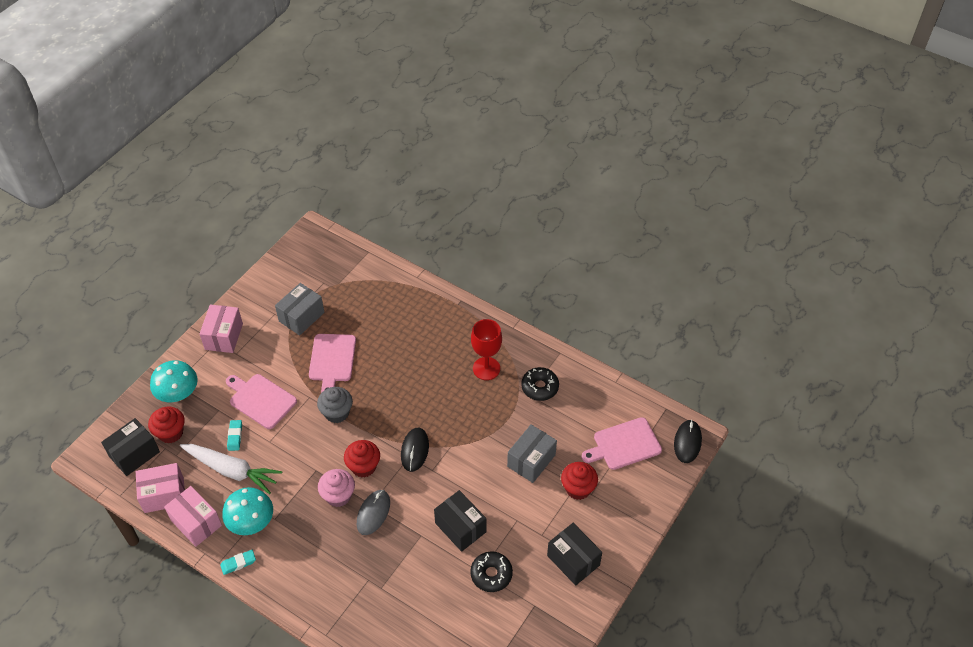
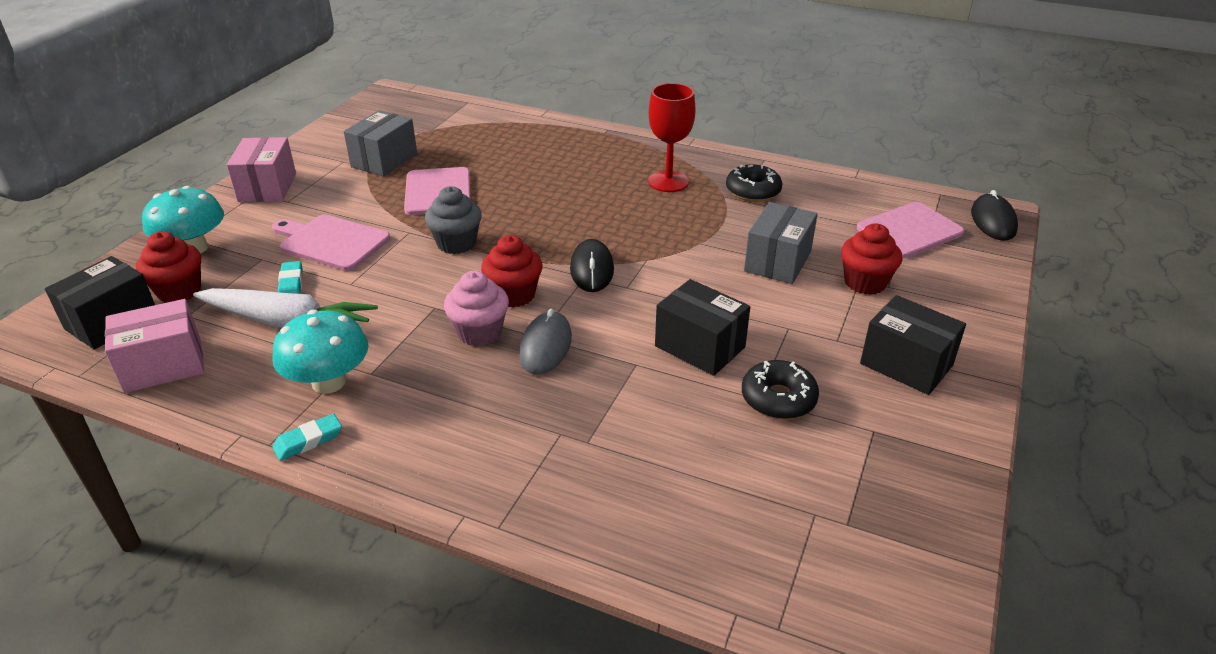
camera: 10 degrees left, 15 degrees down
pink box [164,486,222,547] -> none

